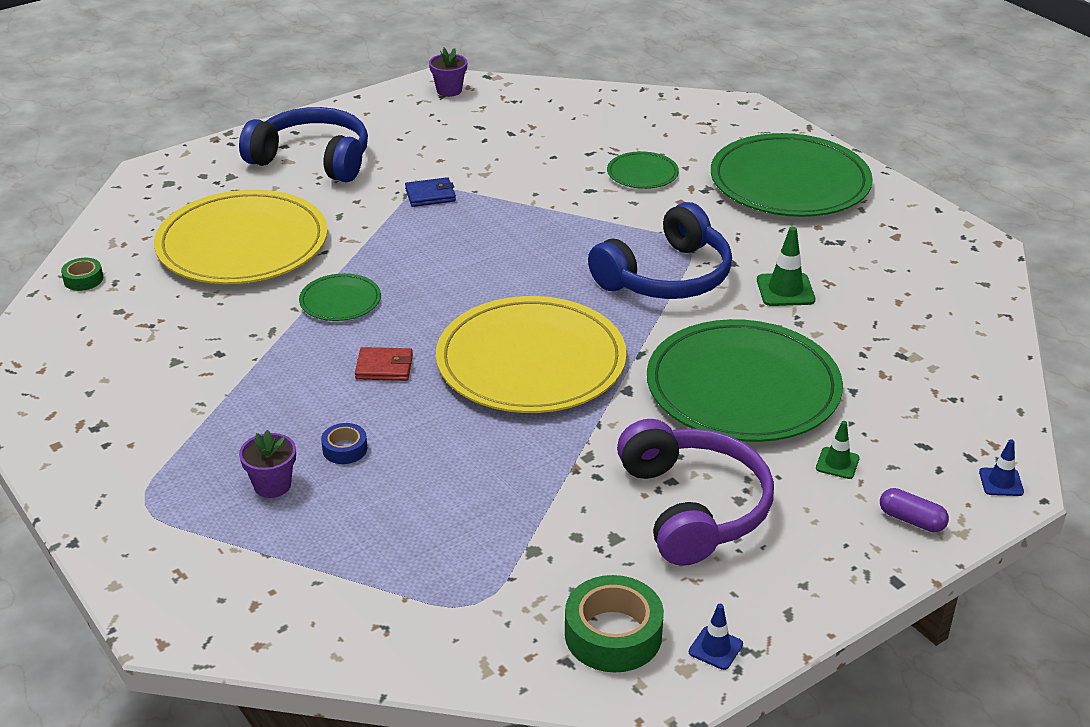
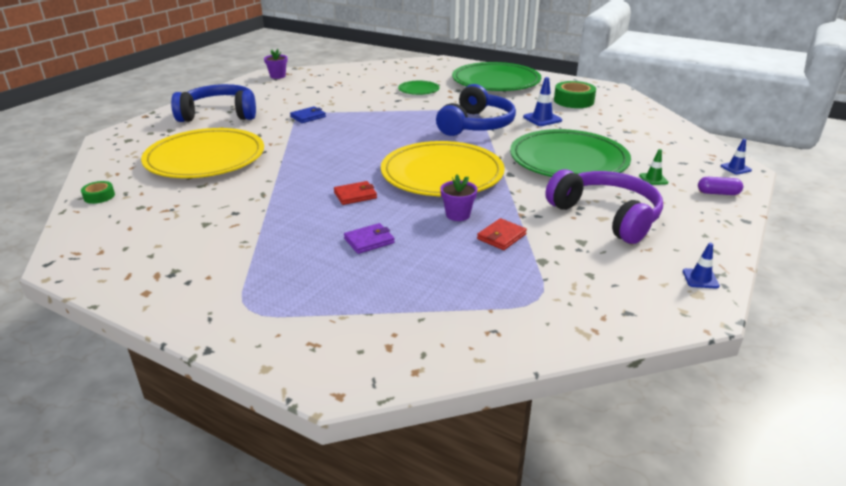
camera: 25 degrees left, 5 degrees down
purple flower pot [239,430,296,498] -> purple flower pot moved to [440,175,478,221]
green plate [299,273,381,321] -> none
blue tape [321,423,367,464] -> purple wallet [344,223,395,254]
green tape [565,575,664,673] -> green tape moved to [554,81,596,108]
green traffic cone [757,227,815,306] -> blue traffic cone [523,77,562,126]
none -> red wallet [477,218,527,250]

